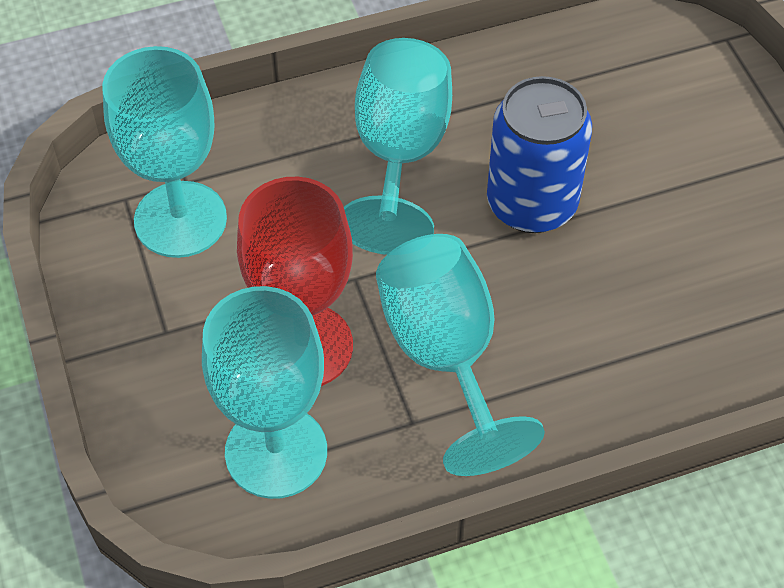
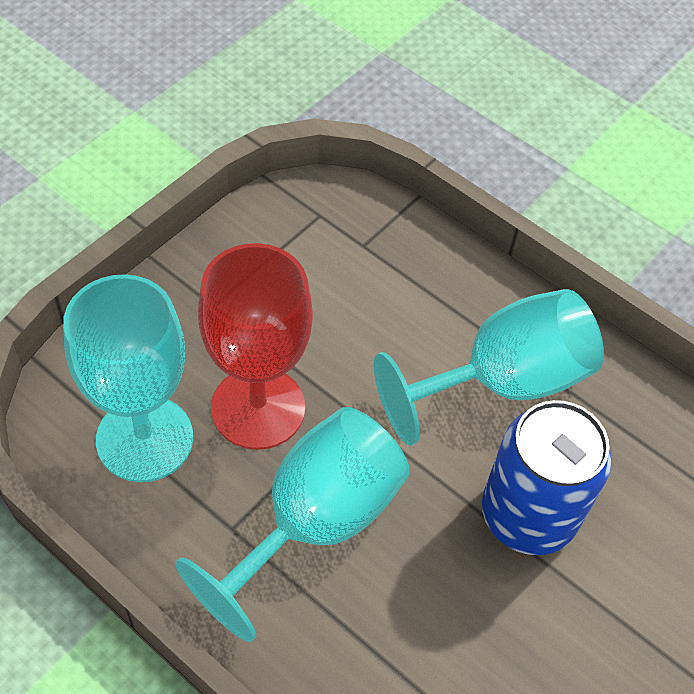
camera: 55 degrees right, 0 degrees up
turquoise goblet [102,46,227,258] -> none

